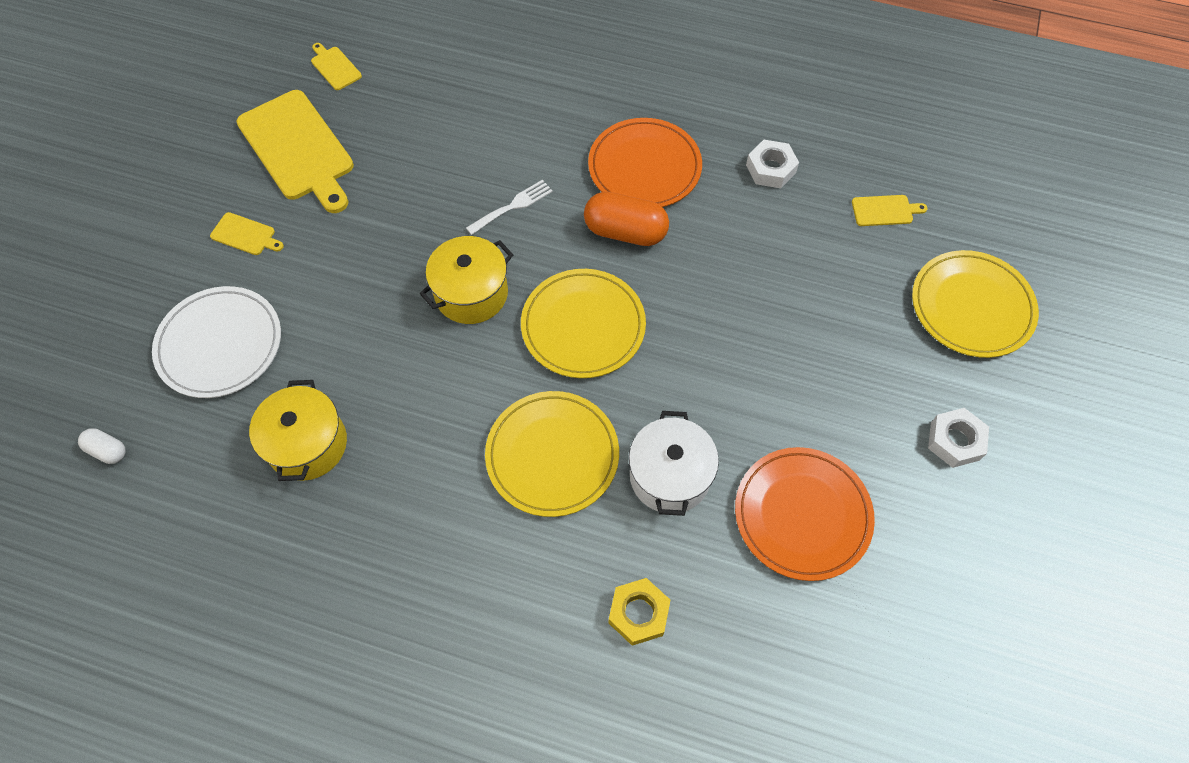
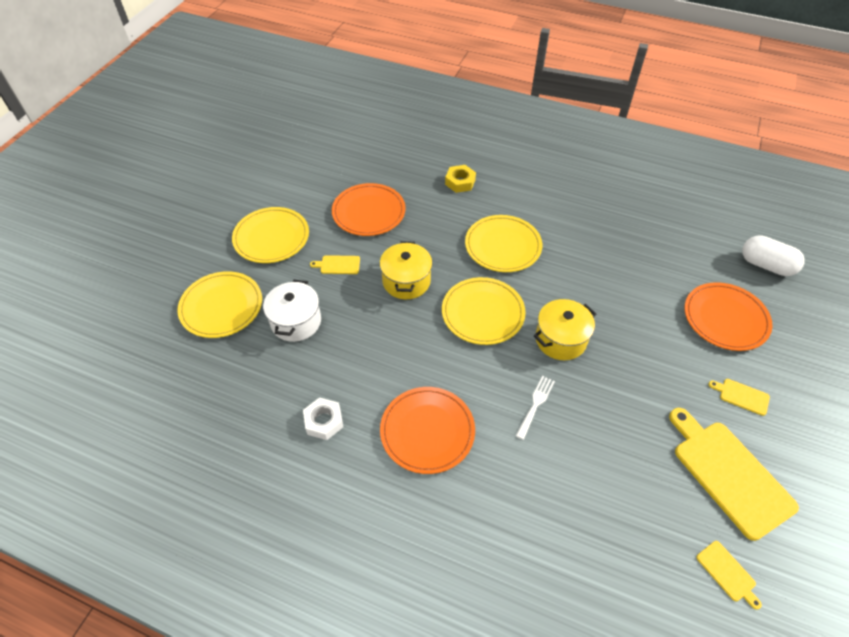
camera: 175 degrees left, 10 degrees down
white capsule [78,428,126,464] -> white capsule [742,235,805,276], size x1.95
white plate [152,286,281,398] -> orange plate [684,282,773,351]
yellow pot [249,380,347,481] -> yellow pot moved to [380,241,432,299]
white fork [466,180,553,235] -> white fork turned 150 degrees clockwise [516,376,555,440]
orange capsule [584,192,669,246] -> none
white pot [629,411,719,516] -> white pot moved to [263,280,321,342]
yellow cutting board [852,195,927,226] -> yellow cutting board moved to [310,255,360,274]
white nut [928,408,989,468] -> yellow plate [232,207,309,263]

